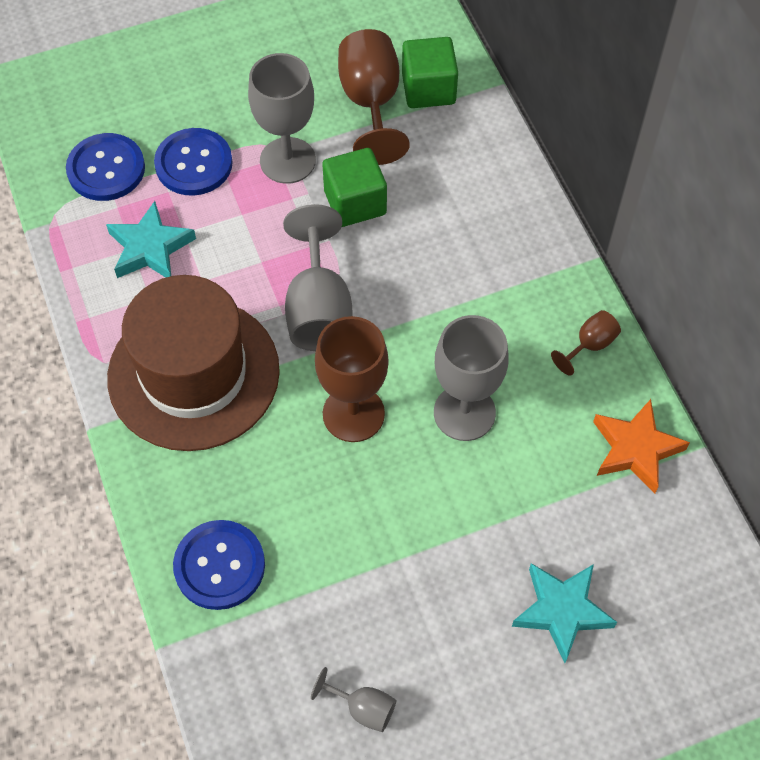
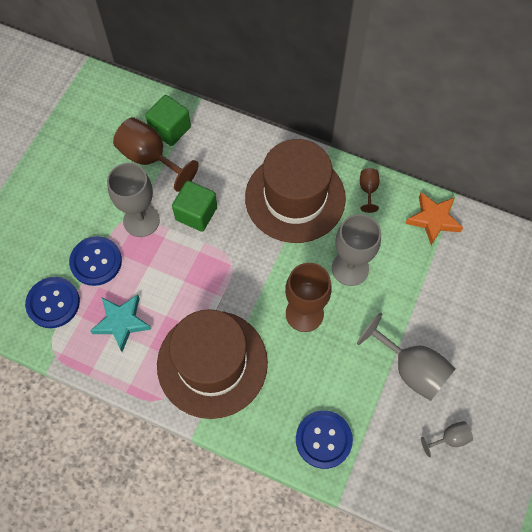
camera: 45 degrees left, 5 degrees up
grey goblet [283,204,353,351] -> grey goblet moved to [357,313,455,401]
turquoise star [512,563,617,663] -> none
none -> brown hat [245,139,346,243]

